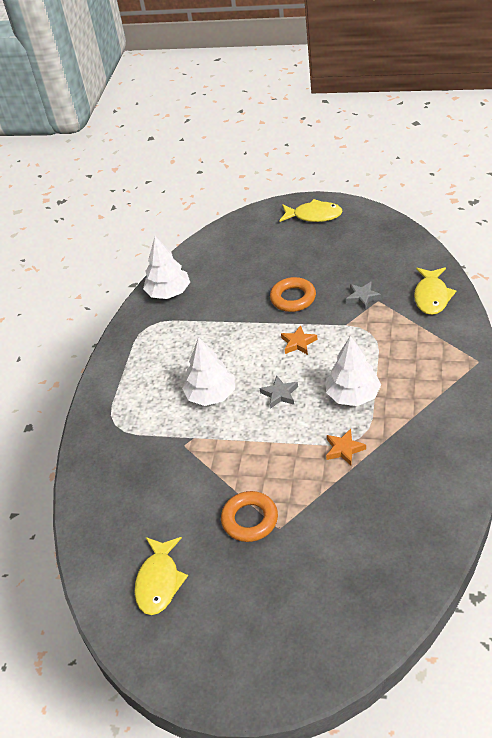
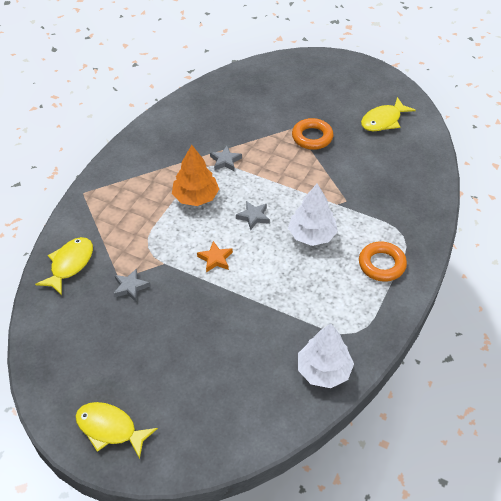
camera: 170 degrees left, 5 degrees up
yellow fish [134,537,188,615] -> yellow fish turned 150 degrees counterclockwise [361,97,416,131]
orange ring [270,277,316,312] -> orange ring moved to [359,242,407,282]
white tree [326,336,381,406] -> orange tree [172,145,219,206]
orange star [326,429,366,465] -> grey star [210,146,242,171]

